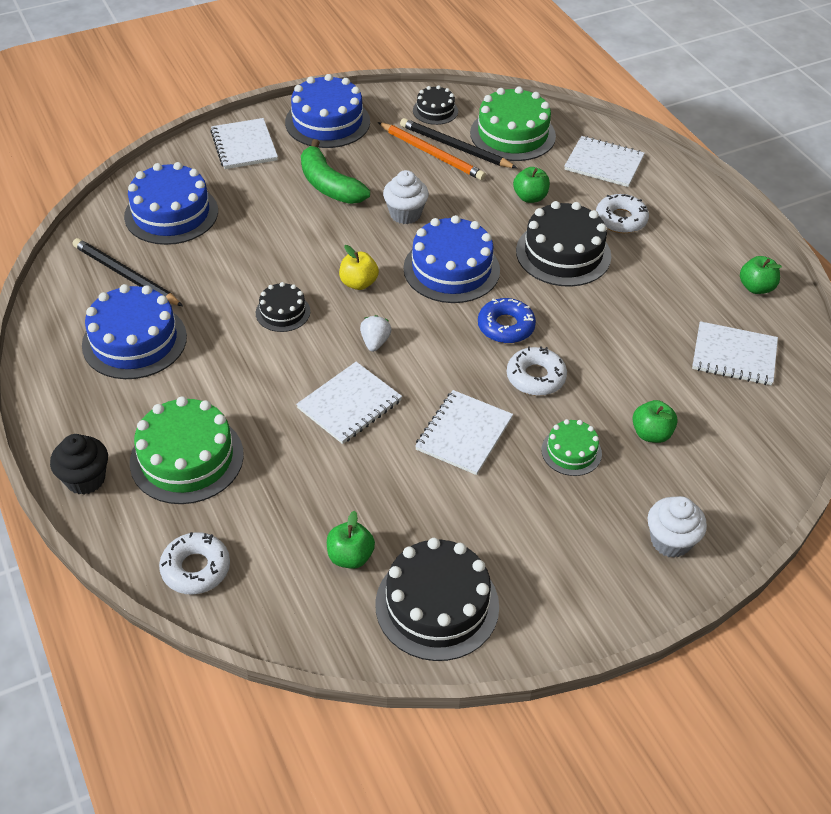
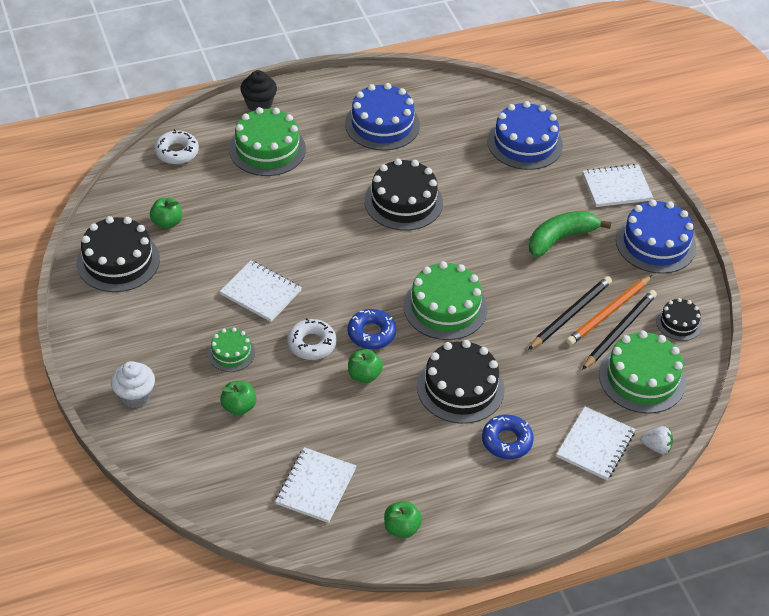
camera: 95 degrees right, 0 degrees up
black pencil [73,238,183,306] -> black pencil moved to [528,276,612,350]
black cake [256,282,310,332] -> black cake [364,159,443,230], size x1.84
white notebook [296,362,402,444] -> none
yellow apple [339,245,379,290] -> none
white strawberry [360,315,392,352] -> white strawberry moved to [640,426,673,454]
white cupcake [383,170,429,224] -> none
blue cake [403,215,500,303] -> green cake [404,261,487,340]
green apple [513,167,550,203] -> green apple moved to [348,349,383,383]
white donut [596,194,649,233] -> blue donut [482,415,534,459]

